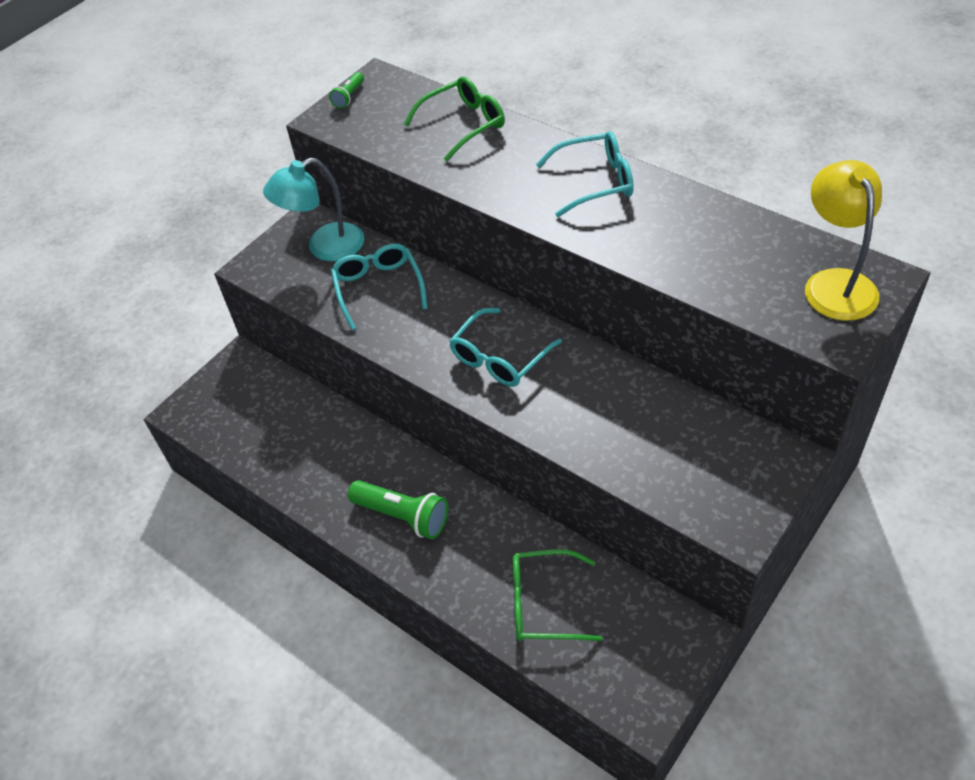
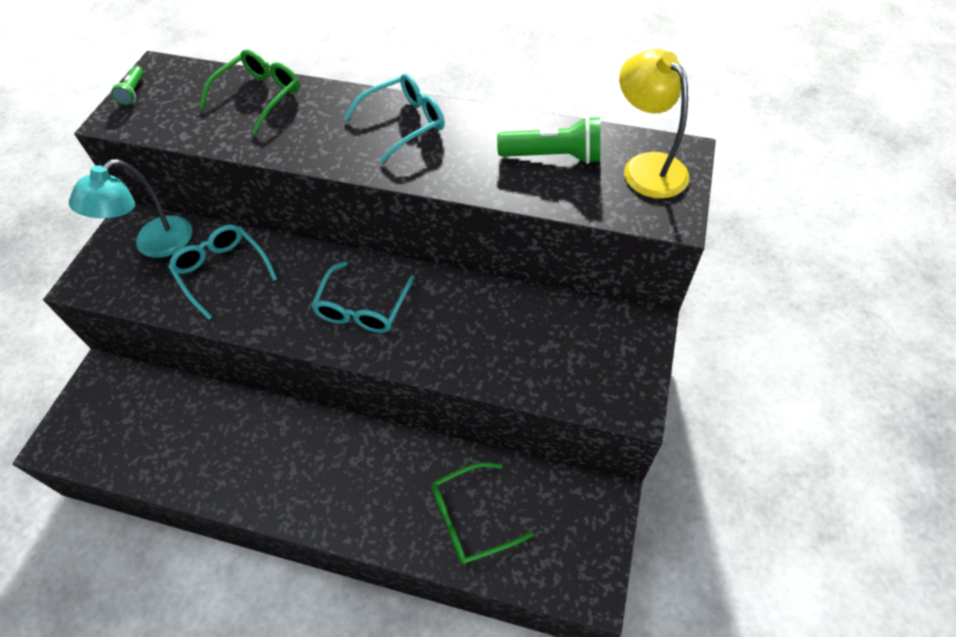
camera: 25 degrees left, 5 degrees up
green flashlight [348,480,448,539] -> green flashlight moved to [497,116,601,164]

